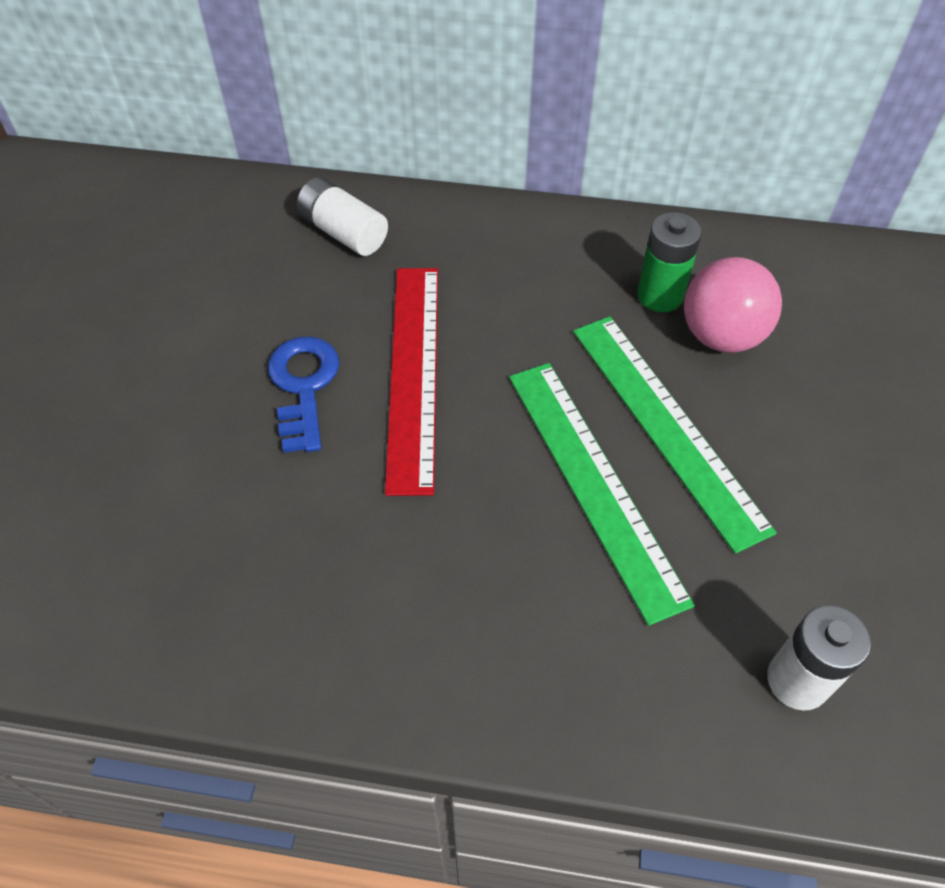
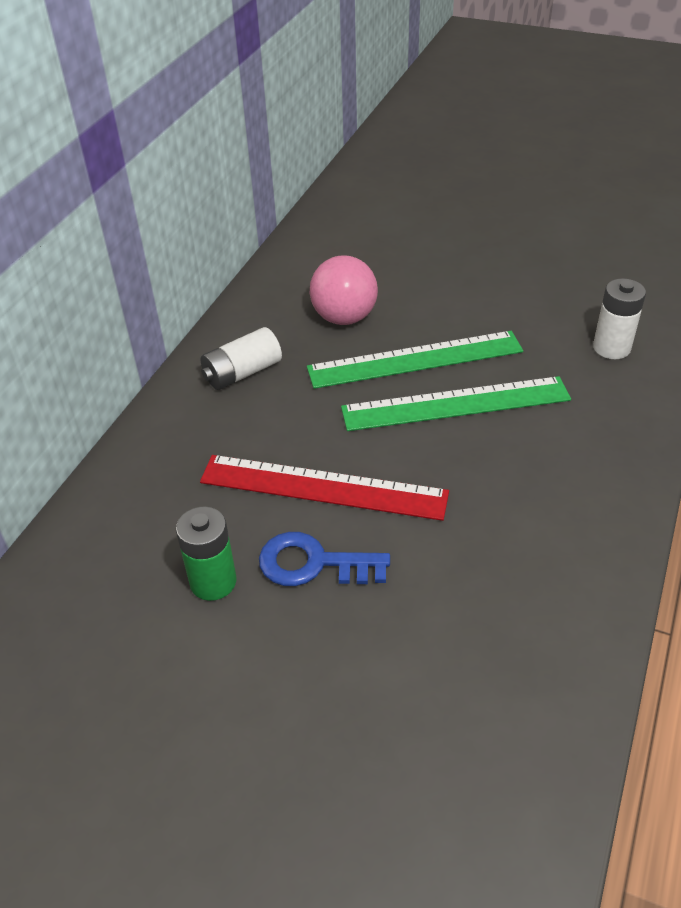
camera: 75 degrees left, 10 degrees down
white battery [297,177,388,256] -> white battery moved to [201,327,282,390]
green battery [637,212,702,312] -> green battery moved to [176,507,236,601]

